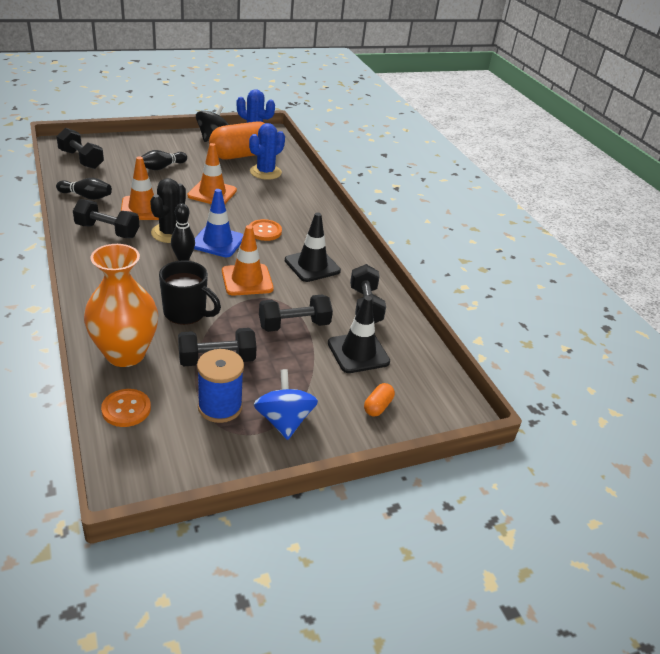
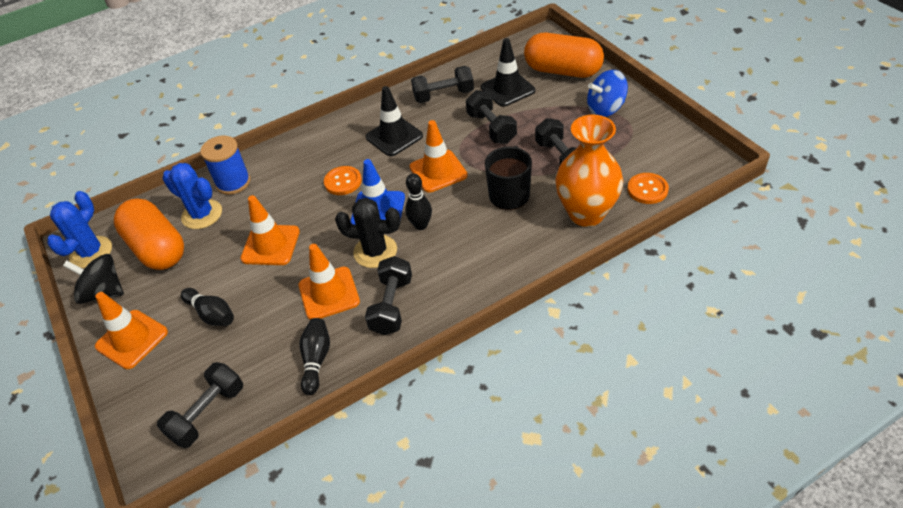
camera: 90 degrees left, 10 degrees up
blue spool [197,349,244,423] -> blue spool moved to [200,136,250,195]
orange capsule [364,383,395,417] -> orange capsule [524,33,604,78], size x2.48
none -> orange traffic cone [95,292,168,369]

